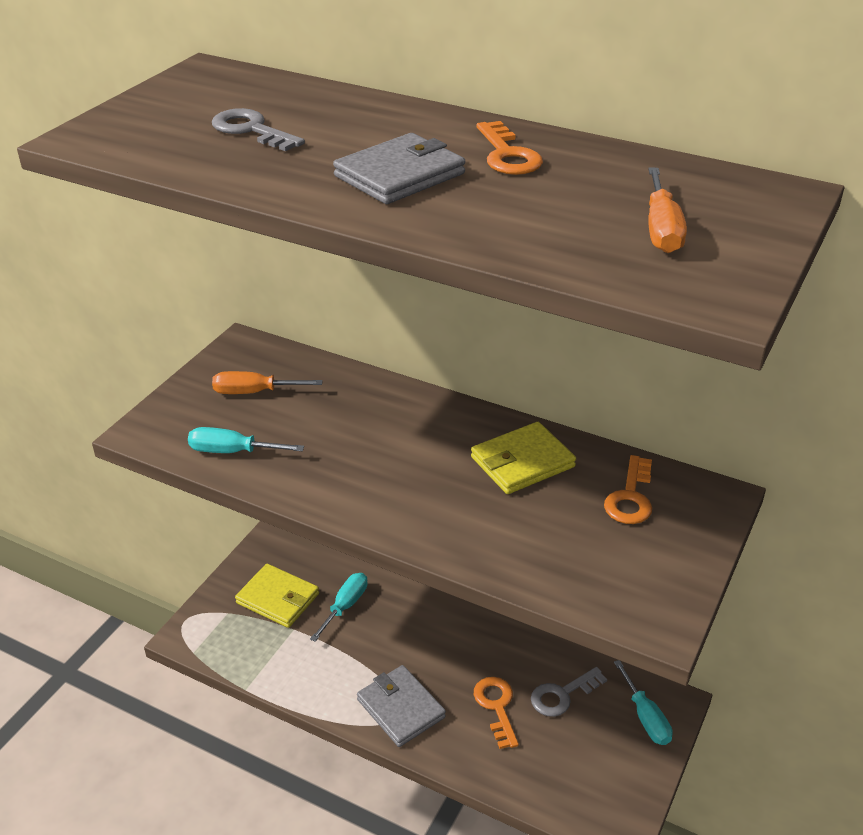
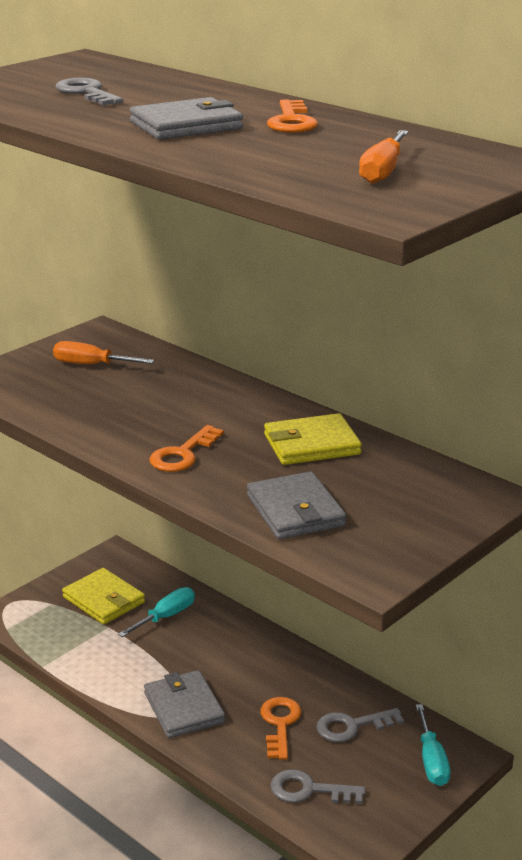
camera: 15 degrees right, 10 degrees down
turquoise screwdriver [188,427,304,453] -> none
orange key [604,455,652,524] -> orange key moved to [149,425,224,472]
none -> grey wallet [247,471,346,539]
none -> grey key [270,769,366,804]

